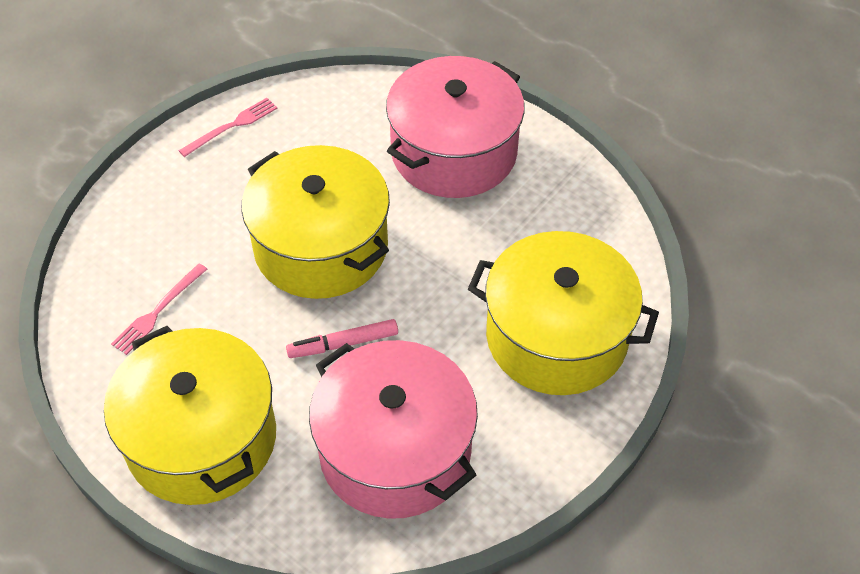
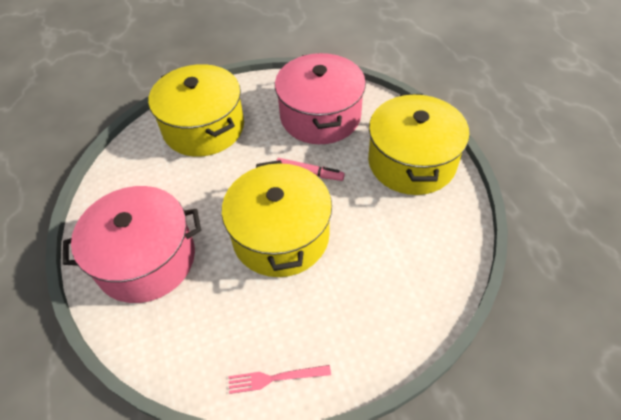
camera: 145 degrees left, 0 degrees up
pink fork [111,263,207,355] -> none

